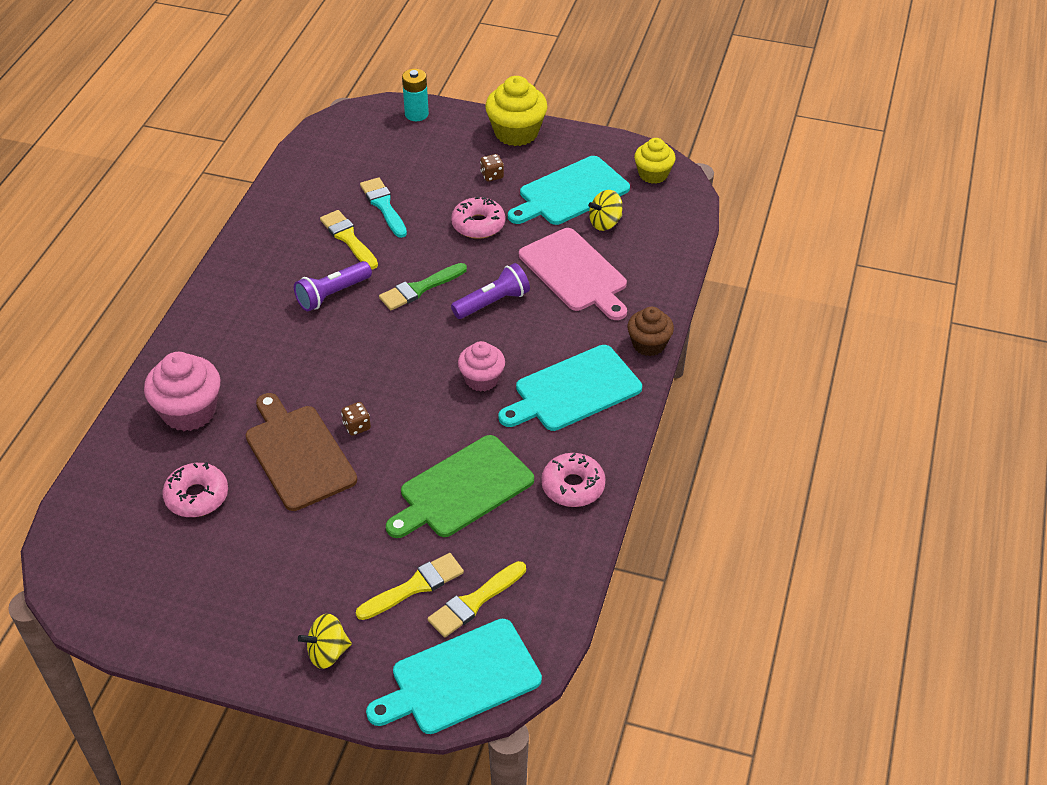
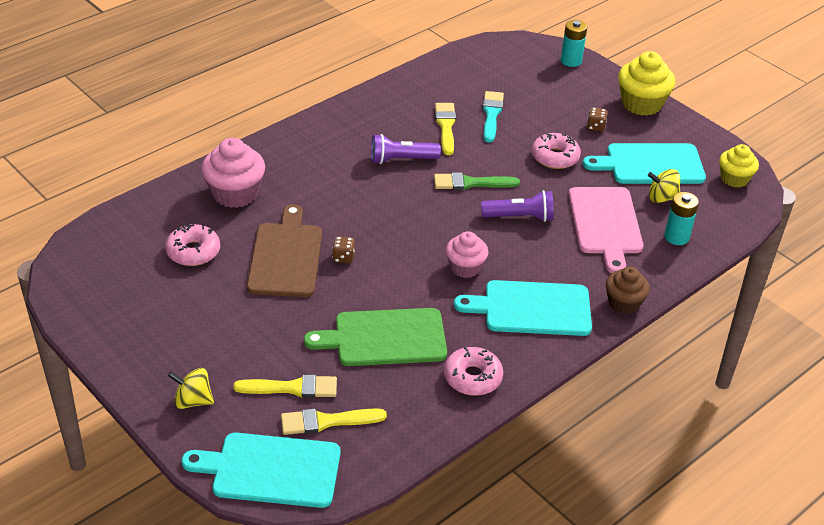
camera: 30 degrees right, 5 degrees down
none -> turquoise battery [664,192,699,245]

